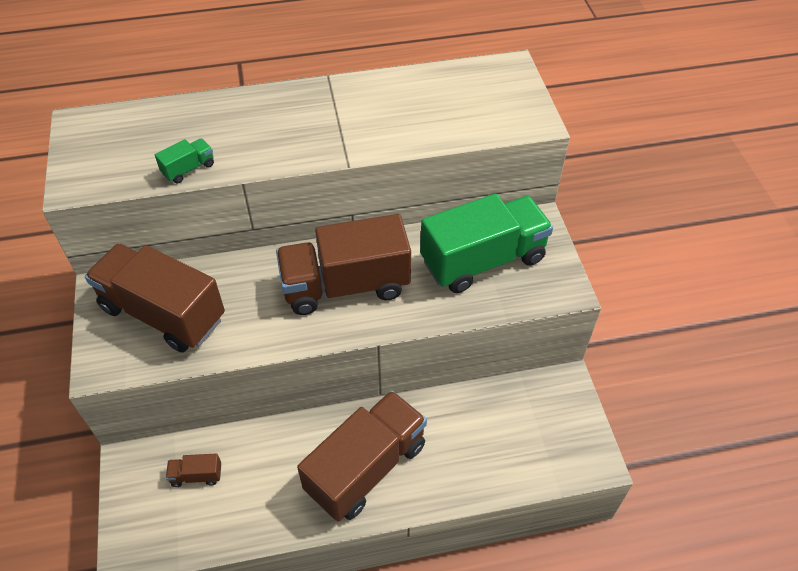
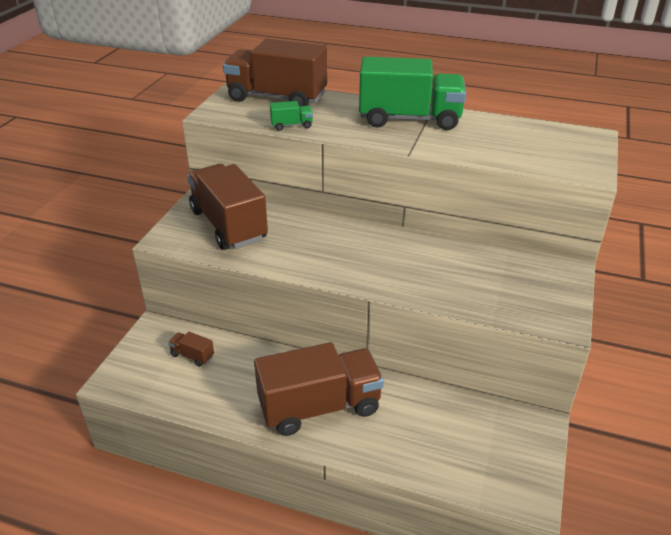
camera: 30 degrees right, 15 degrees down
brown truck [276,214,411,315] -> brown truck moved to [223,39,327,107]
green truck [420,194,553,293] -> green truck moved to [359,57,466,130]

